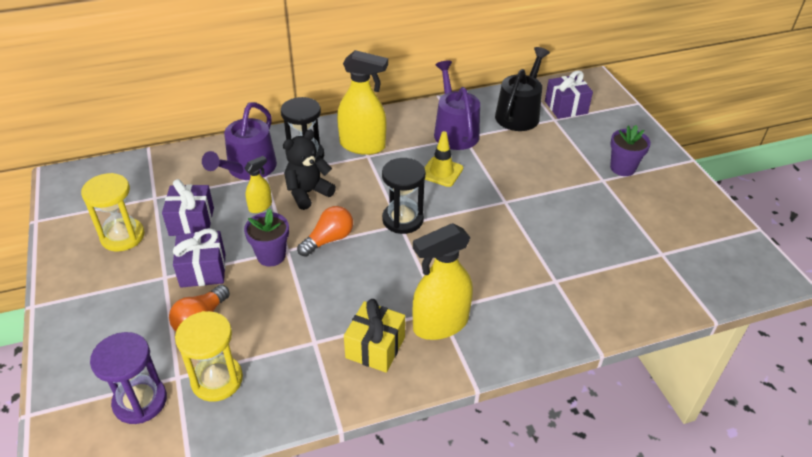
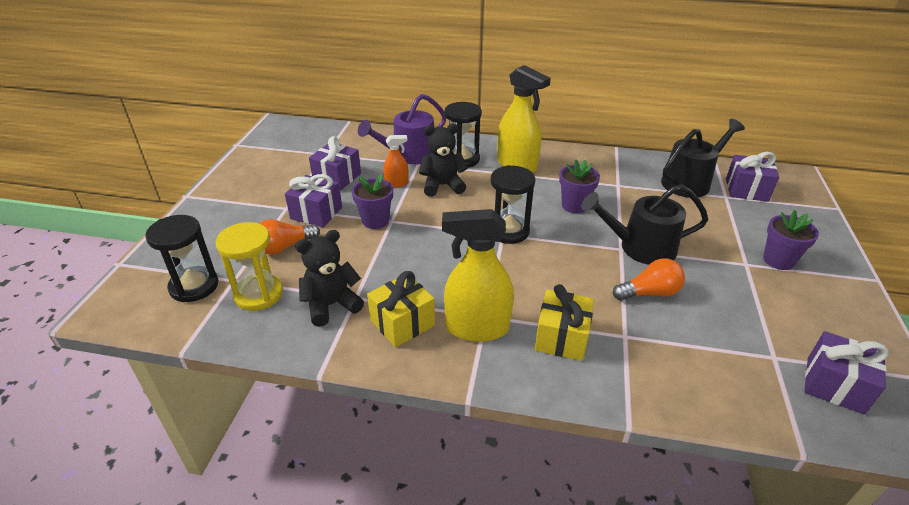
camera: 30 degrees right, 5 degrees down
yellow hourglass [81,173,145,252] -> none
purple hourglass [90,332,167,424] -> black hourglass [145,215,218,302]
yellow spray bottle [244,156,272,213] -> orange spray bottle [383,135,409,188]
orange light bulb [297,206,353,257] -> orange light bulb moved to [613,258,685,301]
yellow traffic cone [424,131,463,187] -> purple flower pot [559,160,600,213]
purple watering can [434,60,480,150] -> none
none -> black teddy bear [295,230,364,327]
none -> yellow gift [535,284,594,361]
none -> black watering can [581,184,708,265]
none -> purple gift [804,331,889,415]

